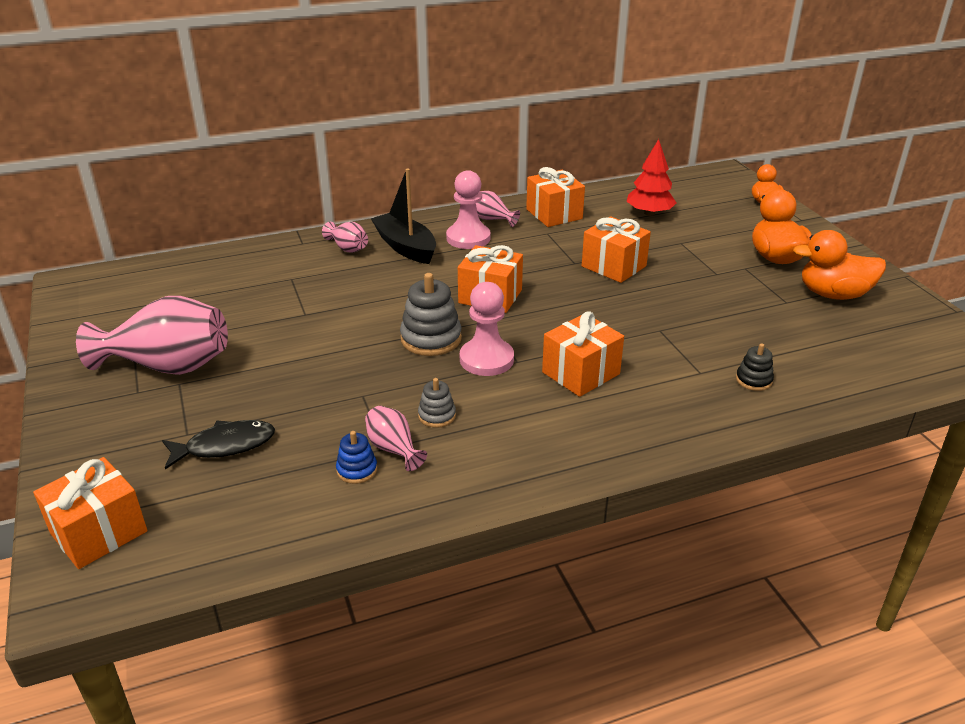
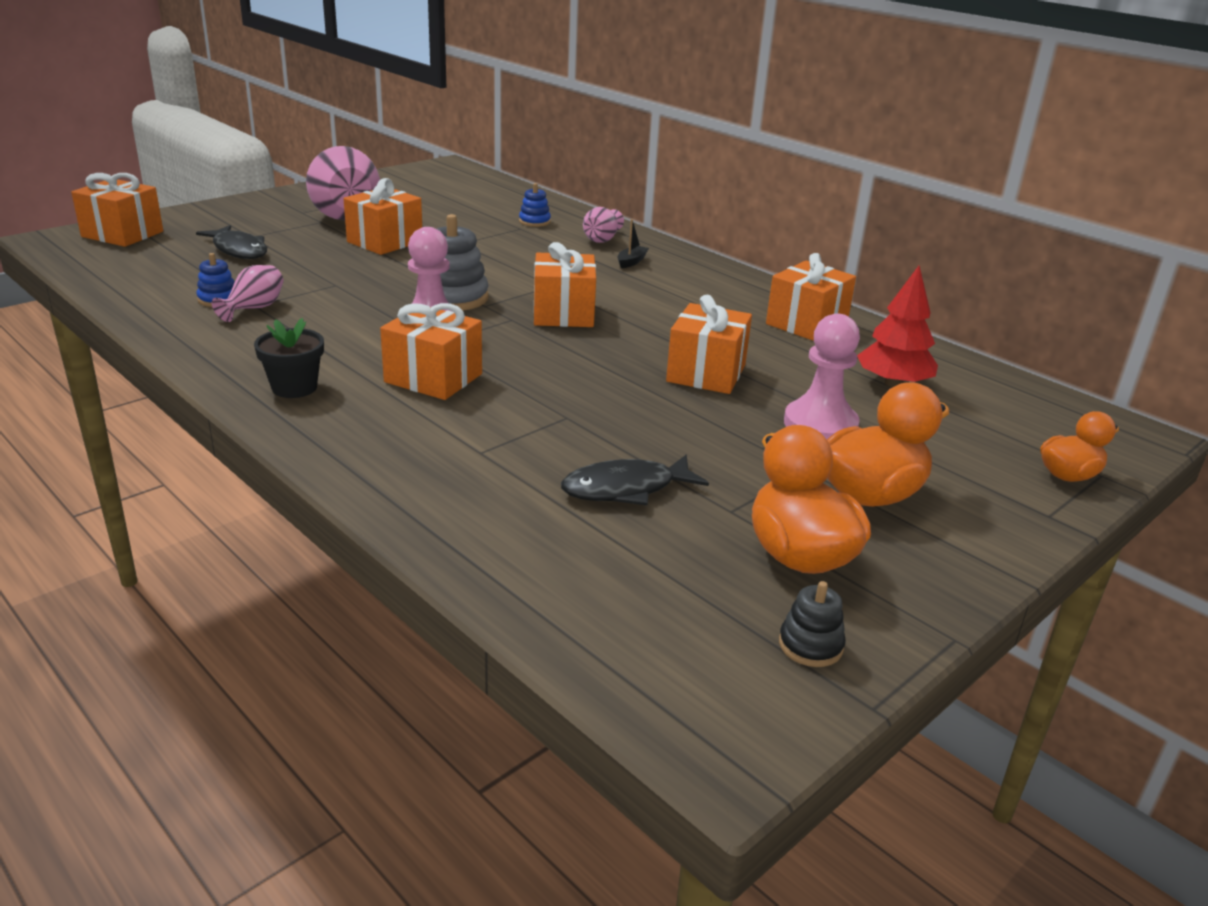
camera: 65 degrees right, 5 degrees down
black boat [371,168,436,264] -> black boat [618,219,649,268], size x0.43
grey stacking toy [418,378,456,428] -> none
pink pawn [446,170,491,249] -> pink pawn moved to [784,313,860,439]
pink vase [476,191,520,227] -> none
black stacking toy [736,343,774,391] -> black stacking toy moved to [779,581,846,667]
none -> black flower pot [254,318,324,398]
none -> orange gift [343,178,422,255]
none -> blue stacking toy [519,183,551,227]
none -> black fish [561,455,709,506]

